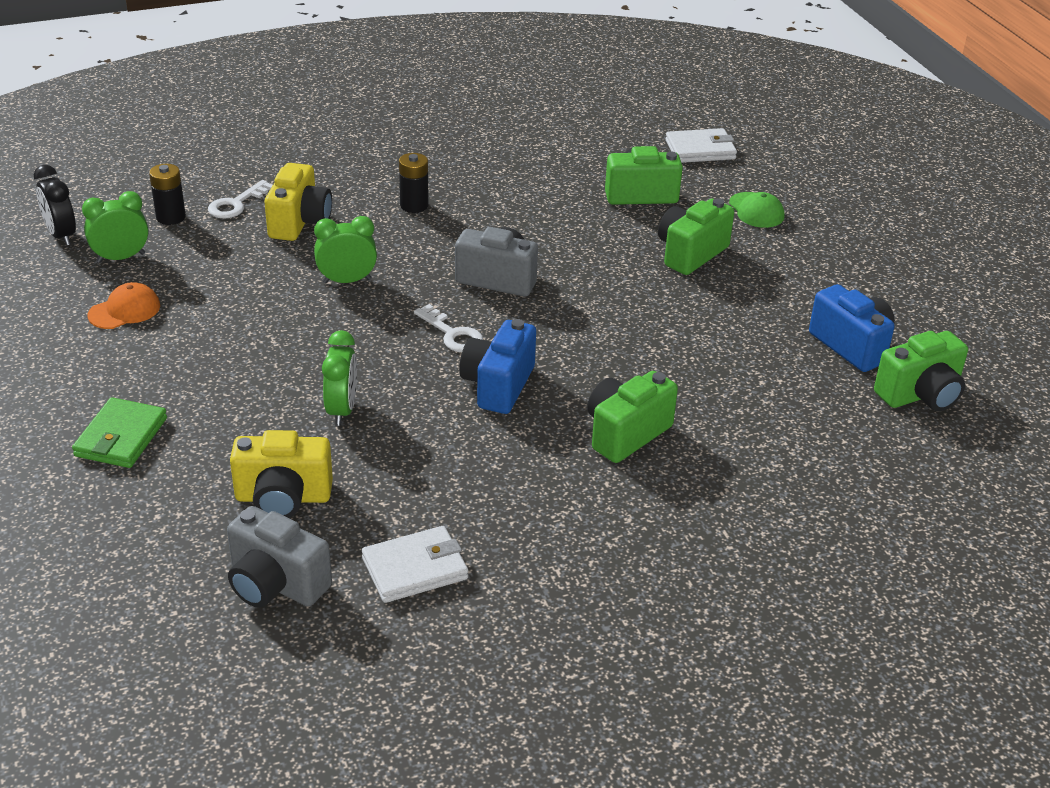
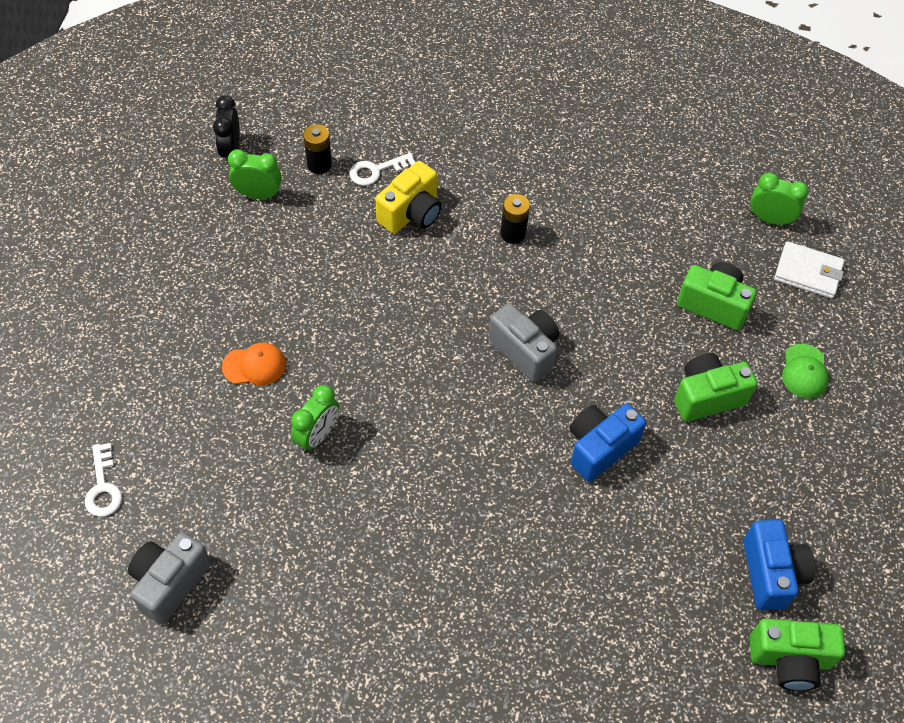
camera: 30 degrees right, 20 degrees up
green wallet [72,397,167,468] -> none
orange cap [88,282,160,329] -> orange cap moved to [222,343,286,385]
grey camera [227,506,332,608] -> grey camera turned 60 degrees clockwise [128,532,211,625]
yellow camera [230,430,333,518] -> none
green clock [314,216,377,283] -> green clock moved to [750,173,809,226]
white wallet [362,526,468,603] -> none
white key [414,304,483,352] -> white key moved to [85,443,122,517]
blue camera [459,319,536,414] -> blue camera moved to [569,404,646,482]
green camera [587,371,678,463] -> none

